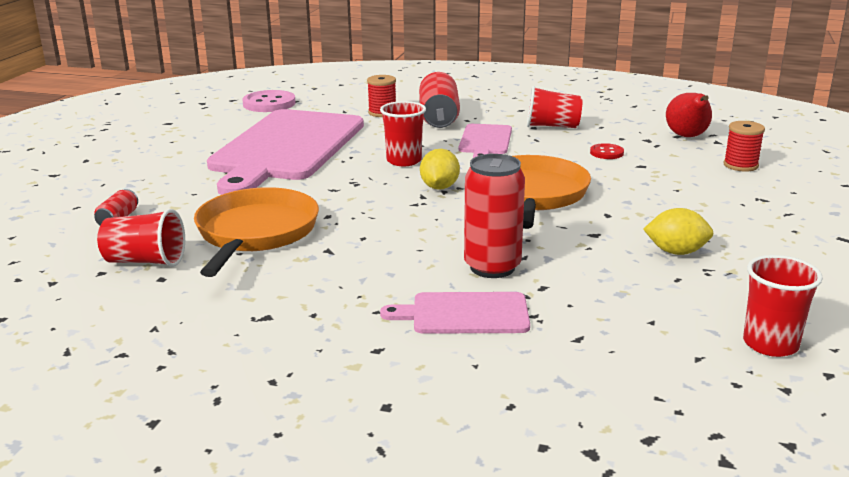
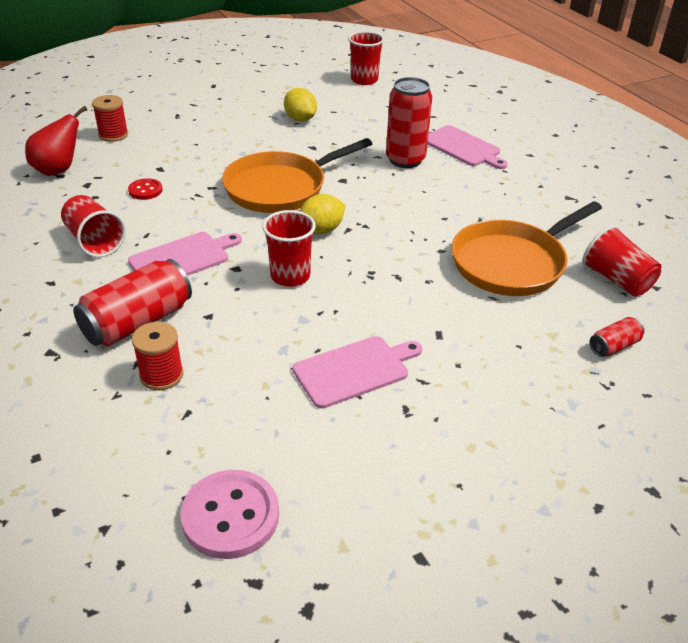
camera: 135 degrees left, 15 degrees up
pink cutting board [207,109,364,195] -> pink cutting board [292,336,422,409], size x0.46

